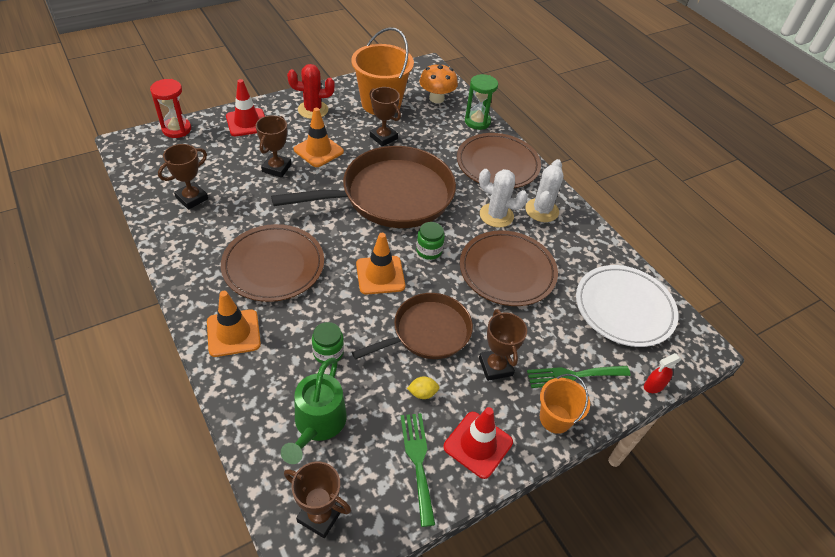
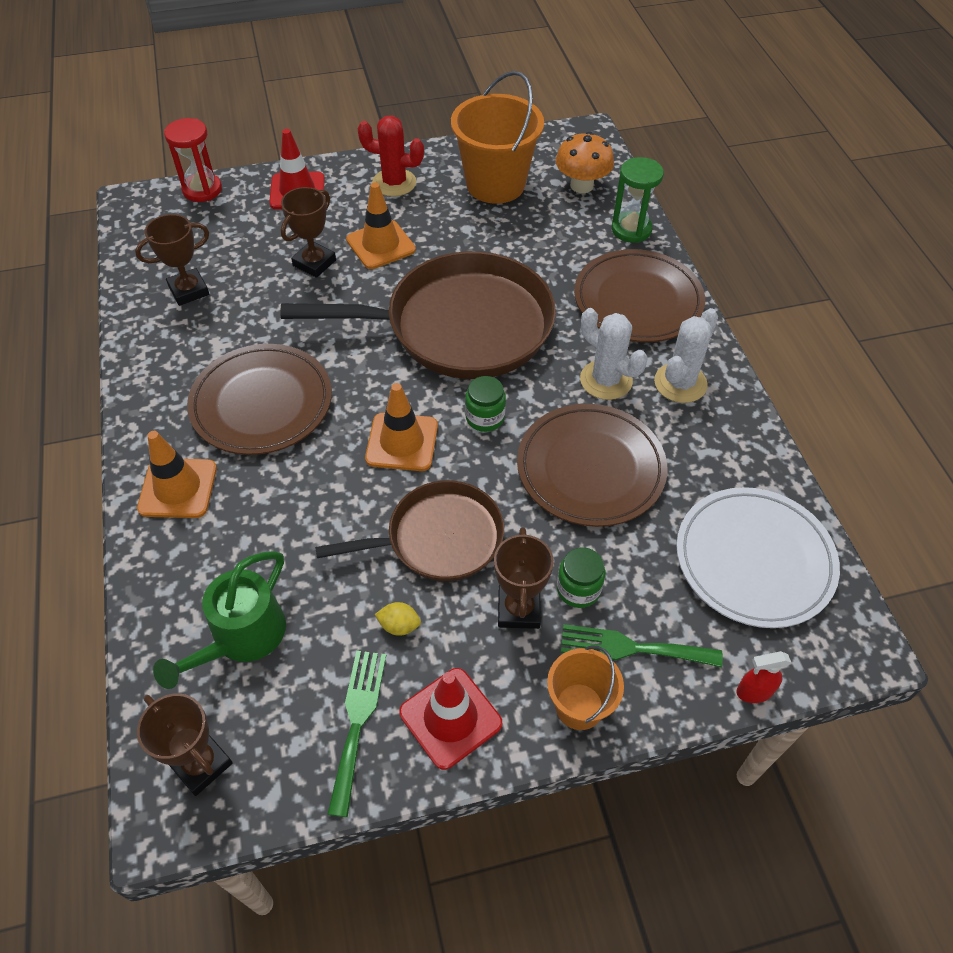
camera: 20 degrees right, 5 degrees up
green jar [312,322,344,365] -> green jar moved to [557,547,605,608]
brown trophy [369,87,401,146] -> none

